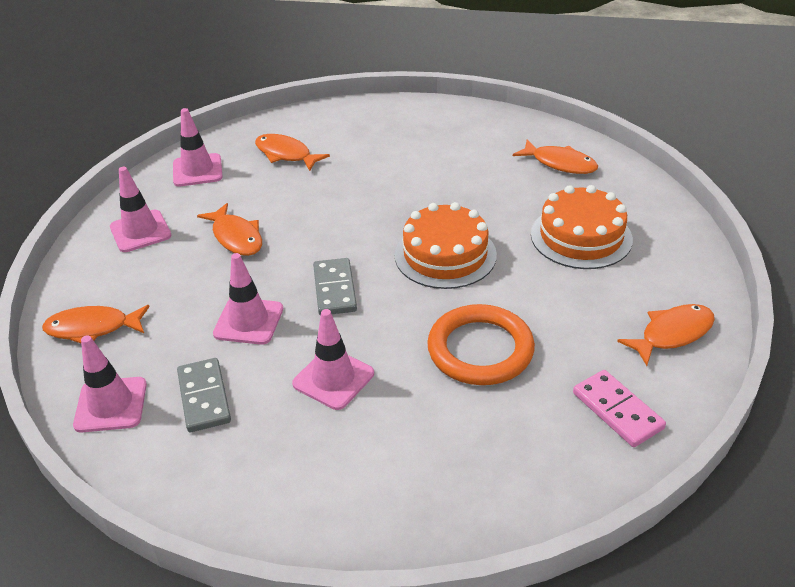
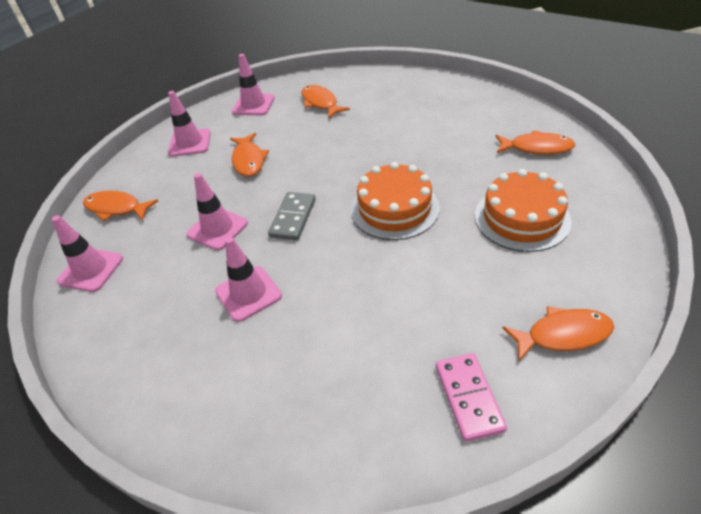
camera: 25 degrees right, 5 degrees up
grey domino [177,358,231,432] -> none
orange ring [427,304,535,385] -> none
orange fish [513,140,598,174] -> orange fish turned 45 degrees counterclockwise [496,130,575,155]

